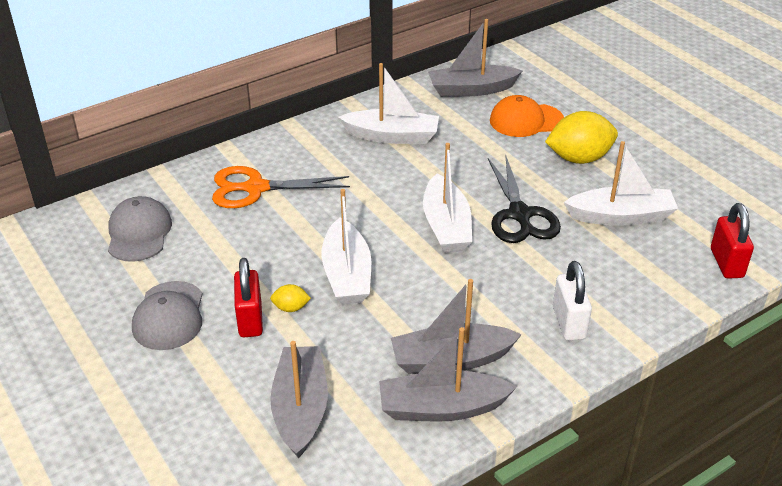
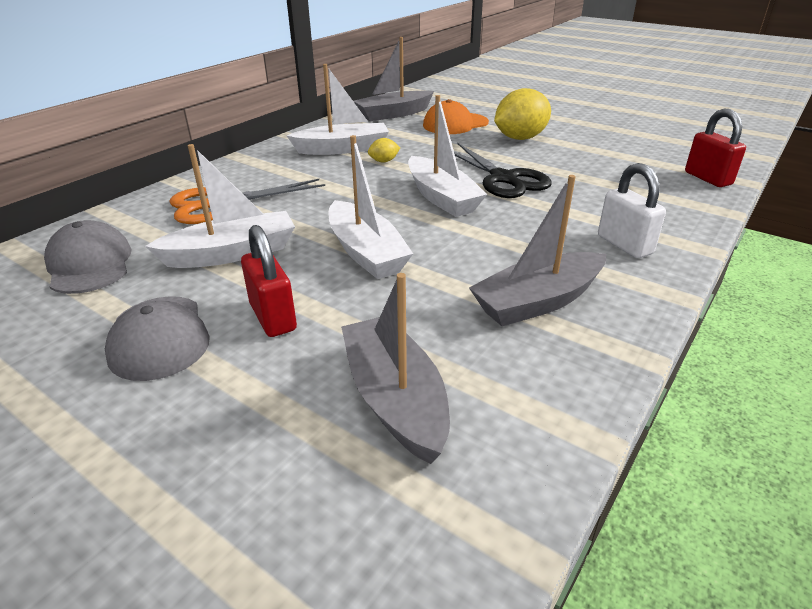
camera: 20 degrees left, 5 degrees down
yellow lemon [270,284,311,312] -> yellow lemon moved to [368,138,400,162]
grey boat [379,327,517,422] -> none
white boat [564,141,678,226] -> white boat moved to [145,144,295,268]

